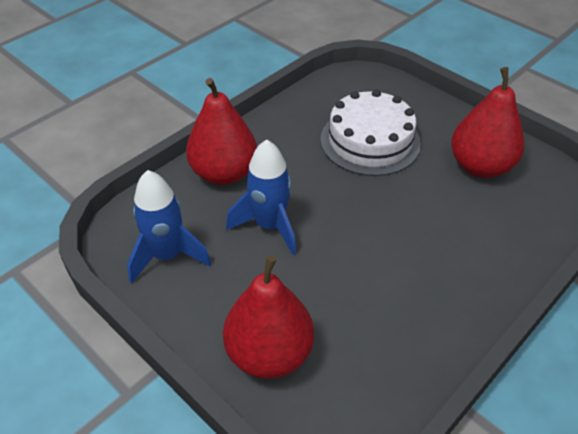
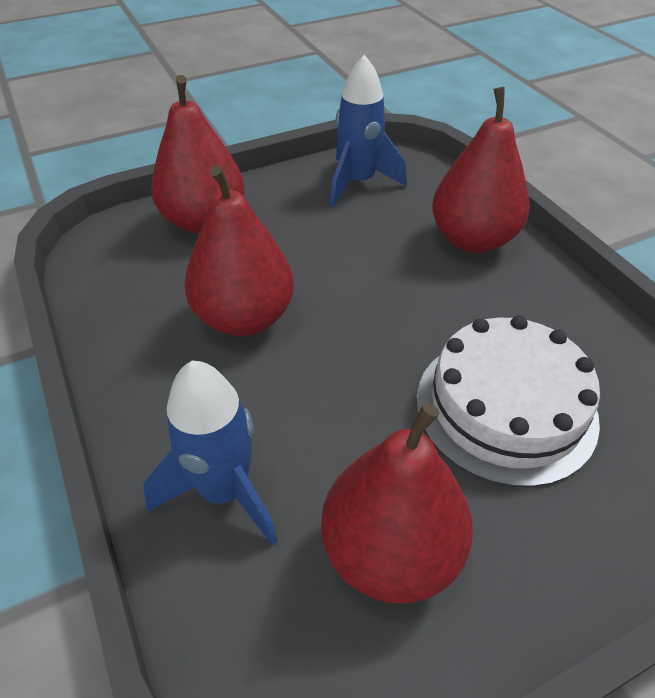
camera: 110 degrees right, 0 degrees up
blue rocket [226,139,296,255] -> blue rocket moved to [143,361,278,546]
none -> red pear [184,165,294,336]

